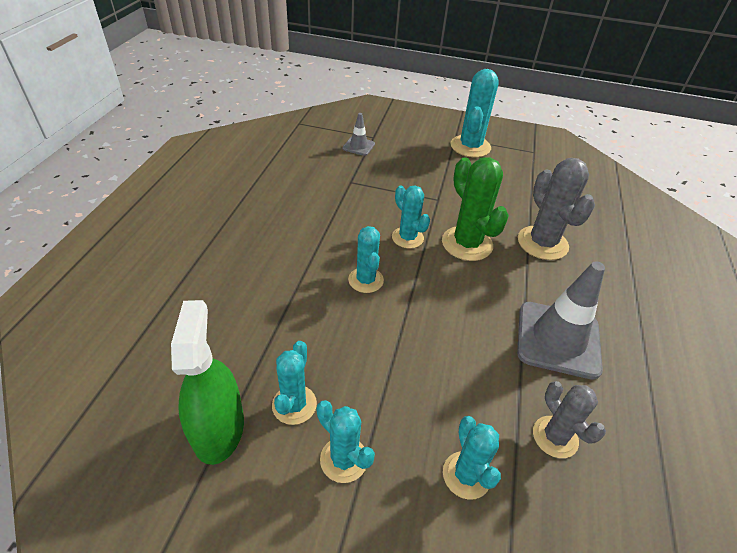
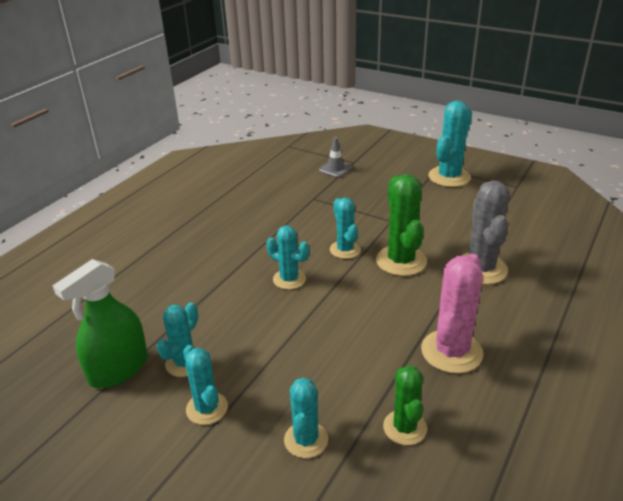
camera: 20 degrees right, 10 degrees down
green spray bottle [171,300,244,465] -> green spray bottle turned 150 degrees counterclockwise [53,259,148,388]
turquoise cactus [348,226,384,293] -> turquoise cactus turned 60 degrees counterclockwise [266,226,309,290]
grey traffic cone [517,261,605,380] -> pink cactus [421,254,483,374]
grey cactus [533,381,606,458] -> green cactus [383,365,427,445]

